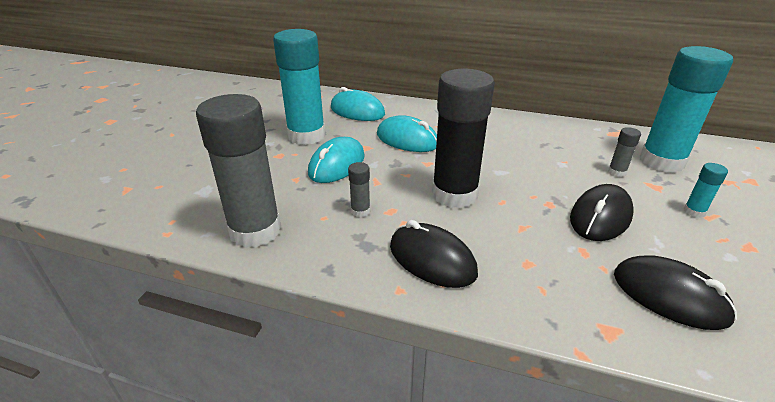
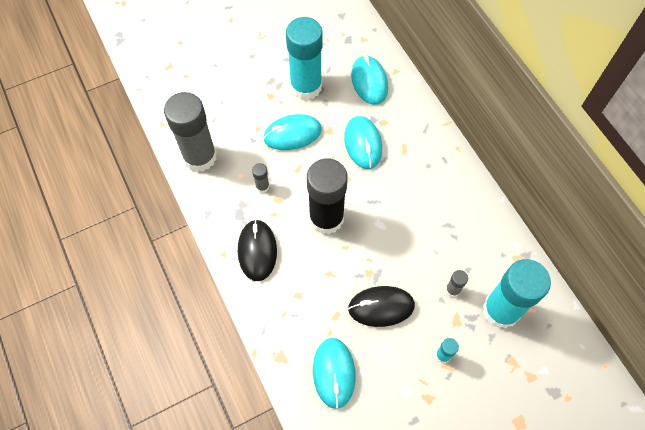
camera: 45 degrees right, 30 degrees up
black mouse [614,255,737,330] -> turquoise mouse [313,338,356,409]

